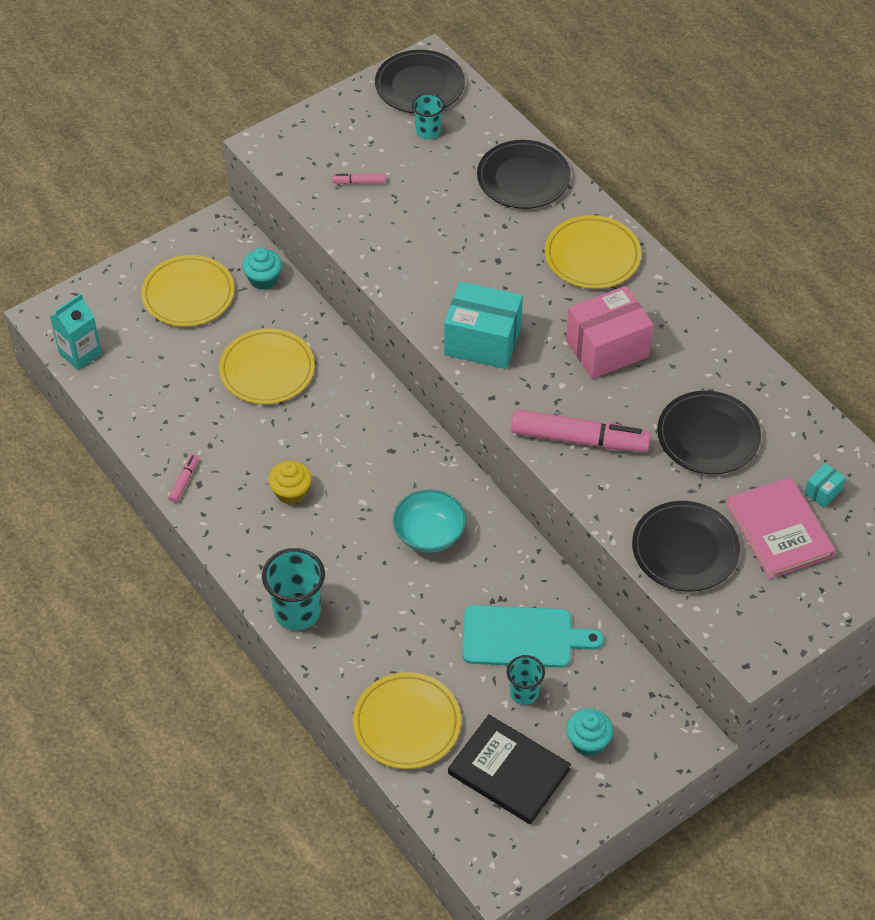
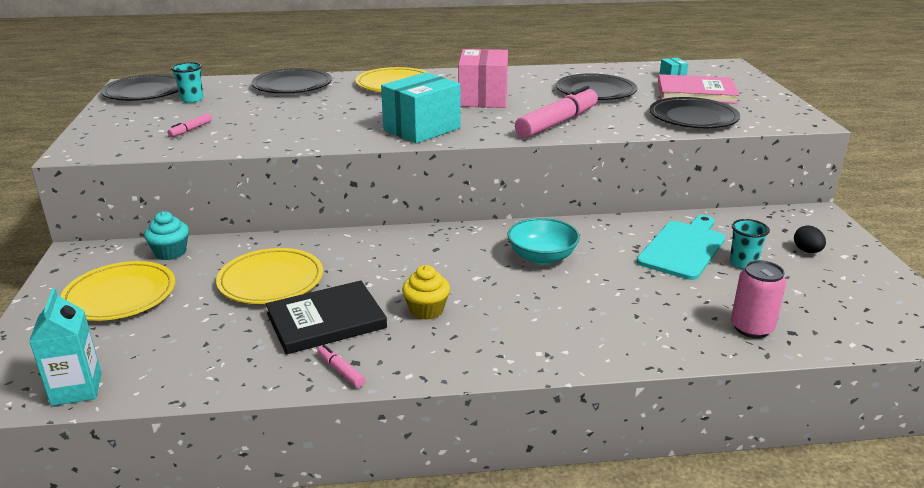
camera: 60 degrees left, 25 degrees down
turquoise cup [262,548,325,630] -> none
yellow plate [353,672,461,769] -> pink can [731,260,786,338]
black book [448,714,571,824] -> black book moved to [266,280,387,355]
turquoise cupcake [566,708,613,756] -> black egg [794,226,826,253]

